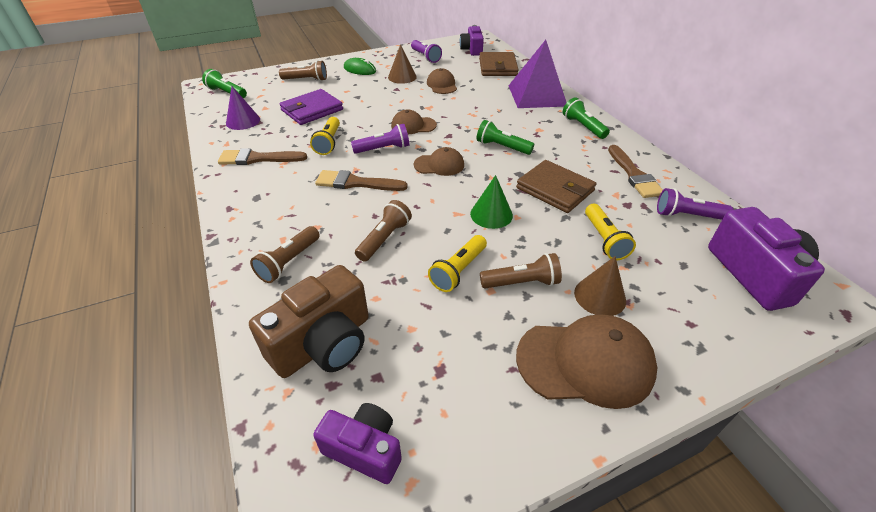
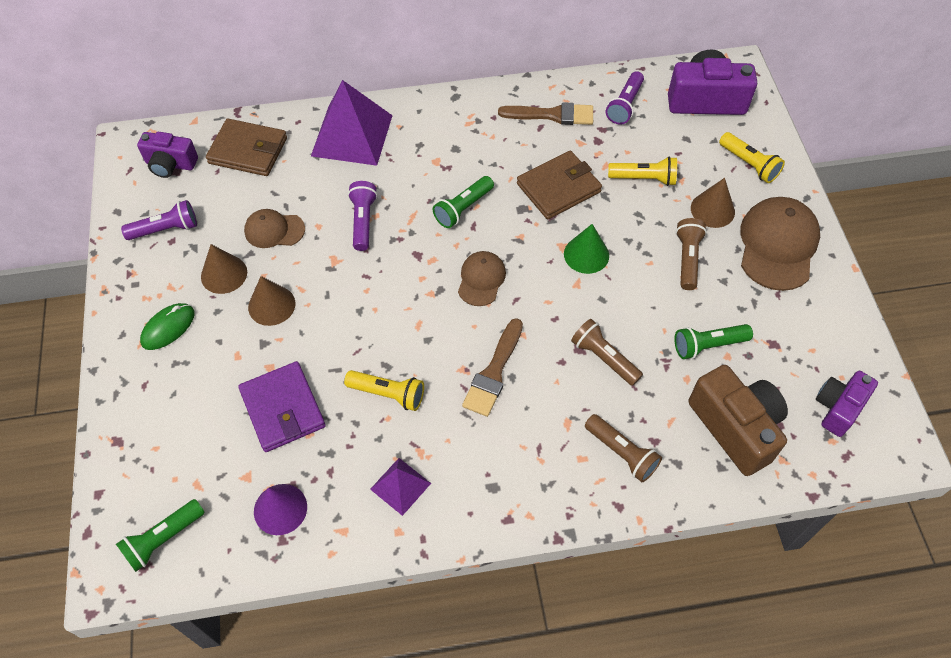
camera: 75 degrees left, 15 degrees up
brown brush [218,148,307,165] -> purple pyramid [370,458,431,516]
brown flashlight [279,60,327,81] -> none
purple flashlight [351,124,409,154] -> purple flashlight moved to [348,181,377,251]
brown cap [391,110,437,134] -> none
yellow flashlight [428,235,487,292] -> yellow flashlight moved to [719,132,785,183]
green flashlight [563,97,610,139] -> green flashlight moved to [674,324,753,359]
none -> brown cone [248,276,295,326]

